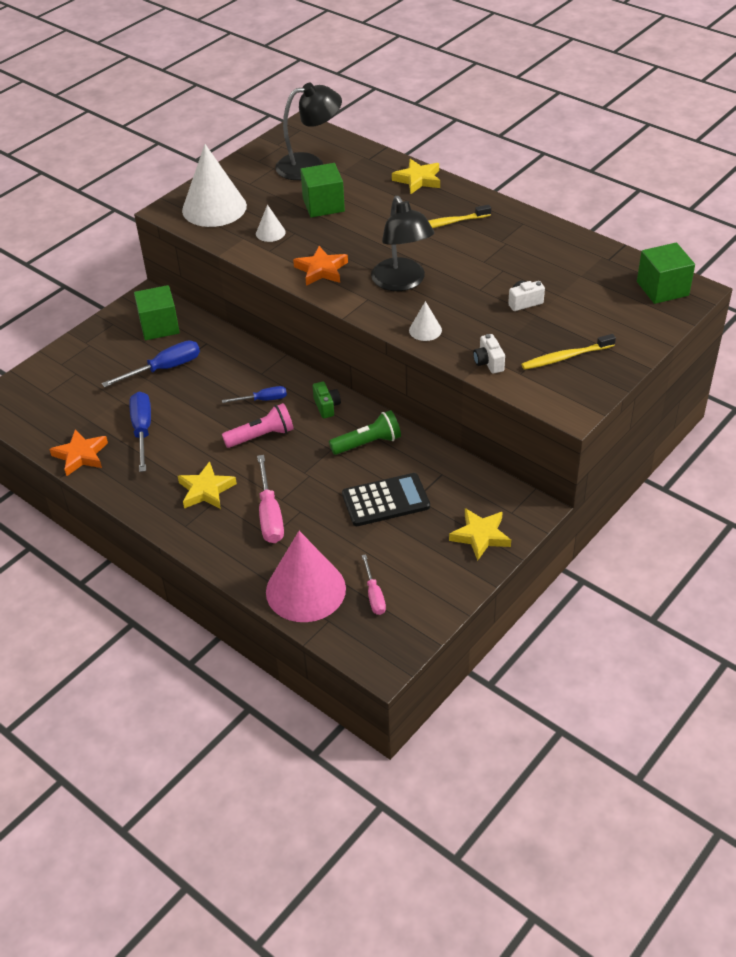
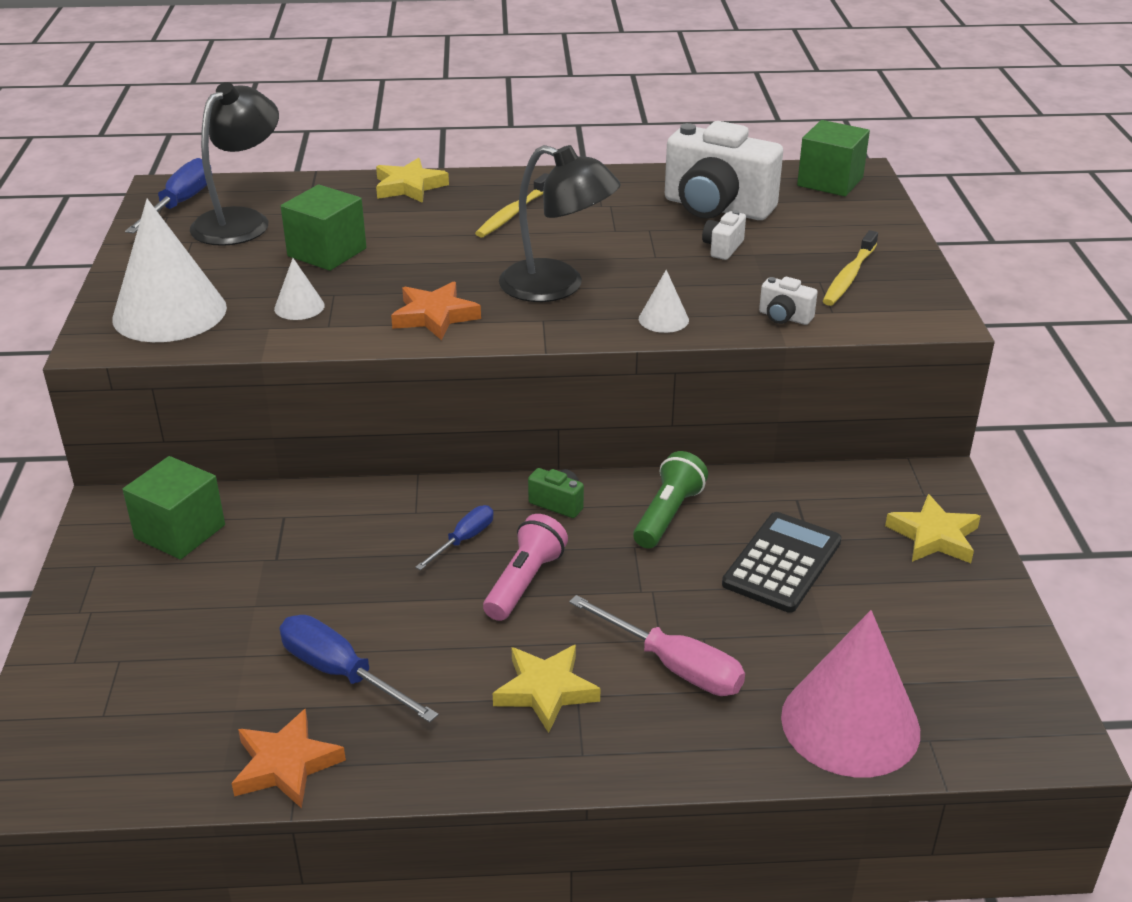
camera: 45 degrees left, 10 degrees down
blue screwdriver [102,340,200,387] -> blue screwdriver moved to [125,158,212,233]
pink screwdriver [362,554,386,615] -> none
none -> white camera [665,121,783,220]

